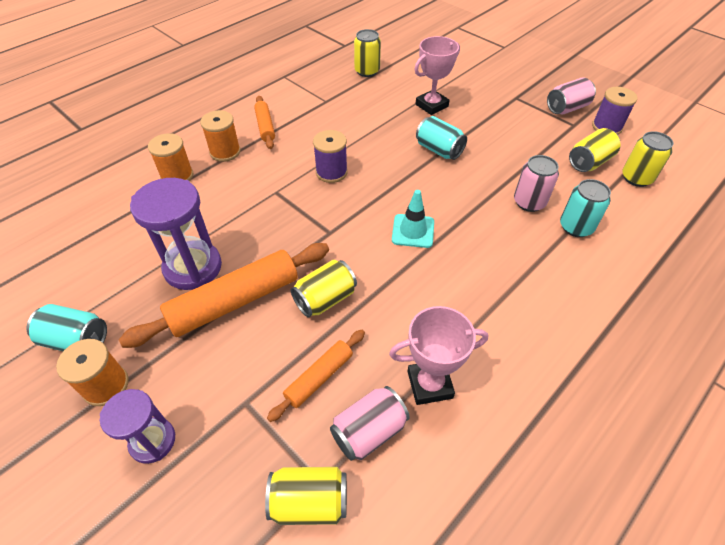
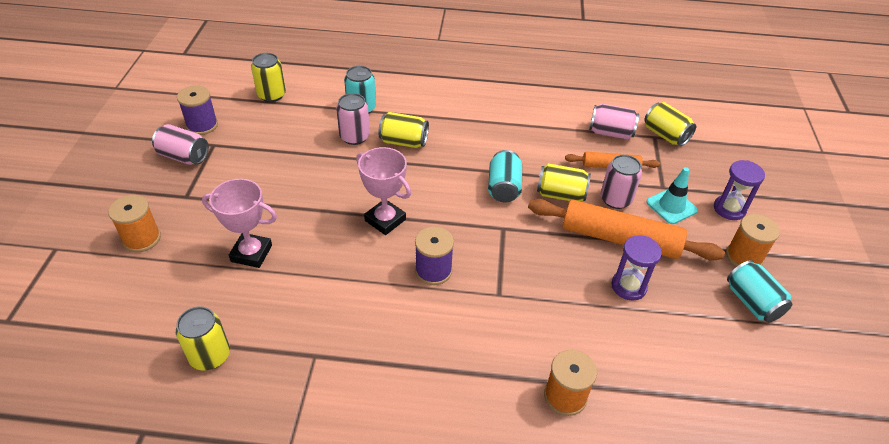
camera: 130 degrees left, 5 degrees down
purple hourglass [130,178,222,290] -> purple hourglass [612,235,662,301], size x0.62
orange spool [200,110,241,162] -> orange spool moved to [108,195,161,252]
orange rolling pin [254,96,275,149] -> none
pink trophy [389,306,488,405] -> pink trophy moved to [356,147,411,235]
turquoise traffic cone [392,190,434,248] -> turquoise traffic cone moved to [646,167,698,224]
turquoise can [416,116,467,160] -> turquoise can moved to [488,150,522,203]
yellow can [569,128,620,172] -> yellow can moved to [378,112,429,148]
none -> pink can [600,154,642,209]

